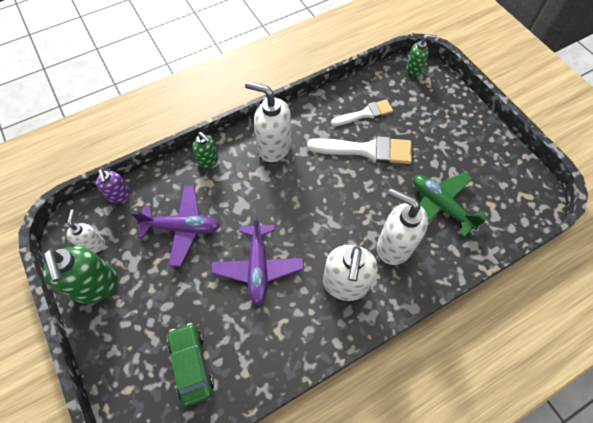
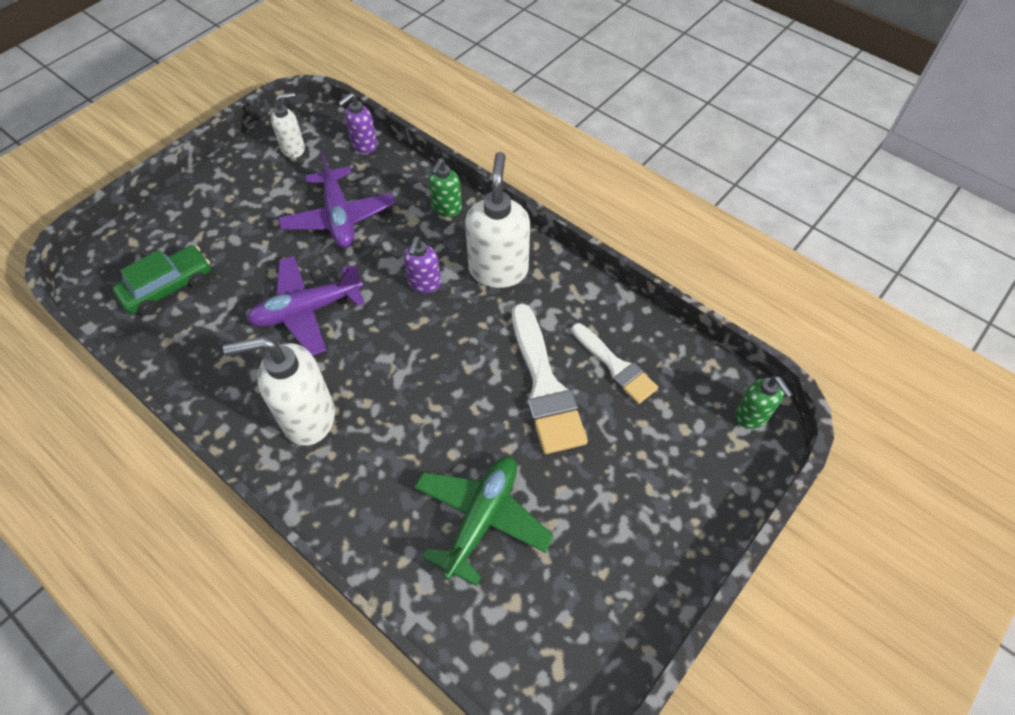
camera: 70 degrees right, 5 degrees down
green soap dispenser [43,246,118,304] -> none
white soap dispenser [377,188,428,265] -> none
none -> purple soap dispenser [403,237,441,293]

